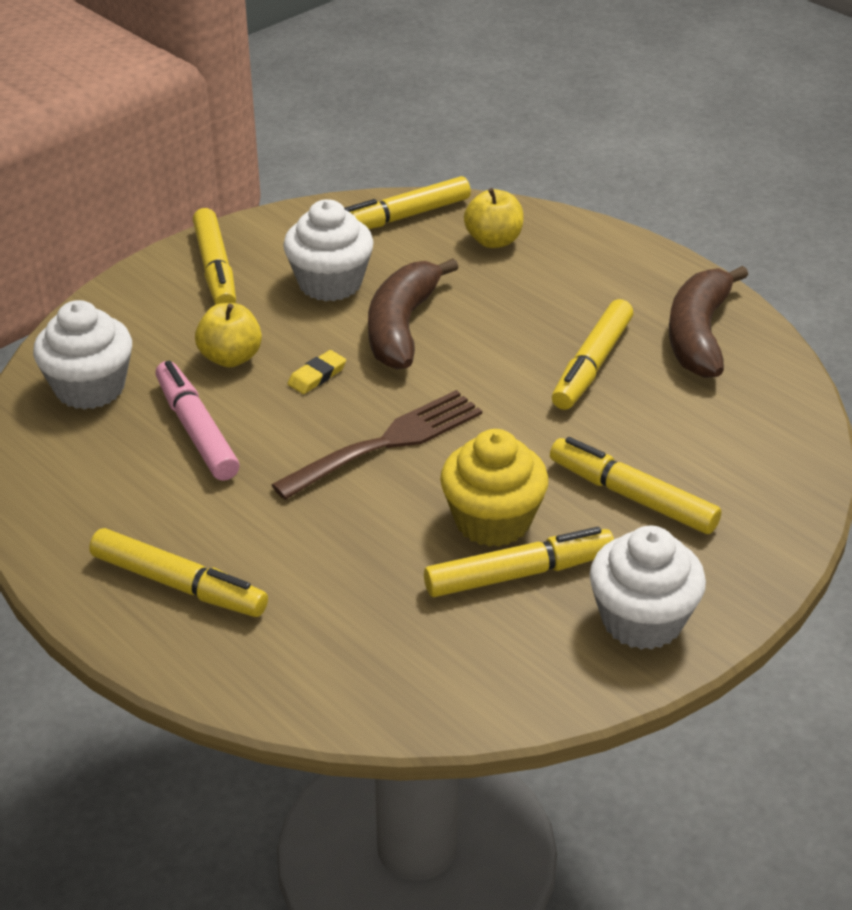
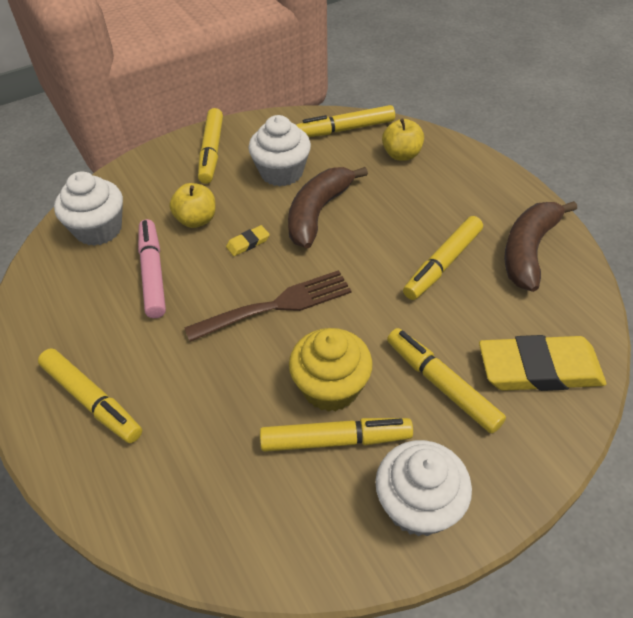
camera: 15 degrees right, 10 degrees up
none -> yellow eraser [479,335,606,391]

